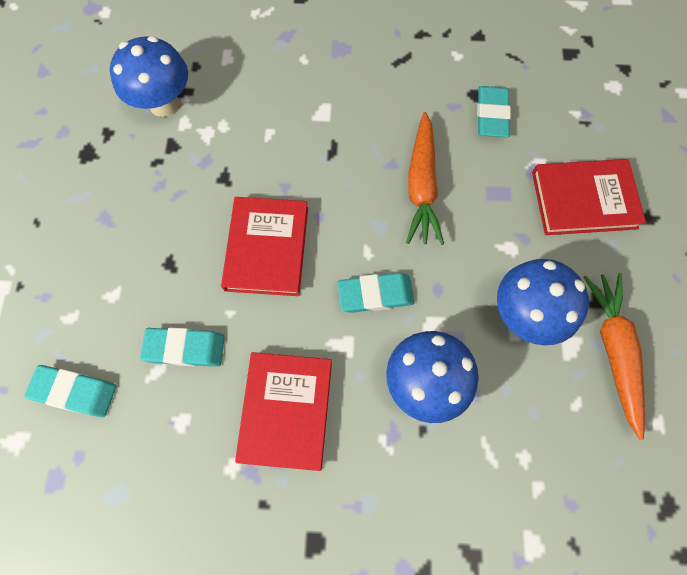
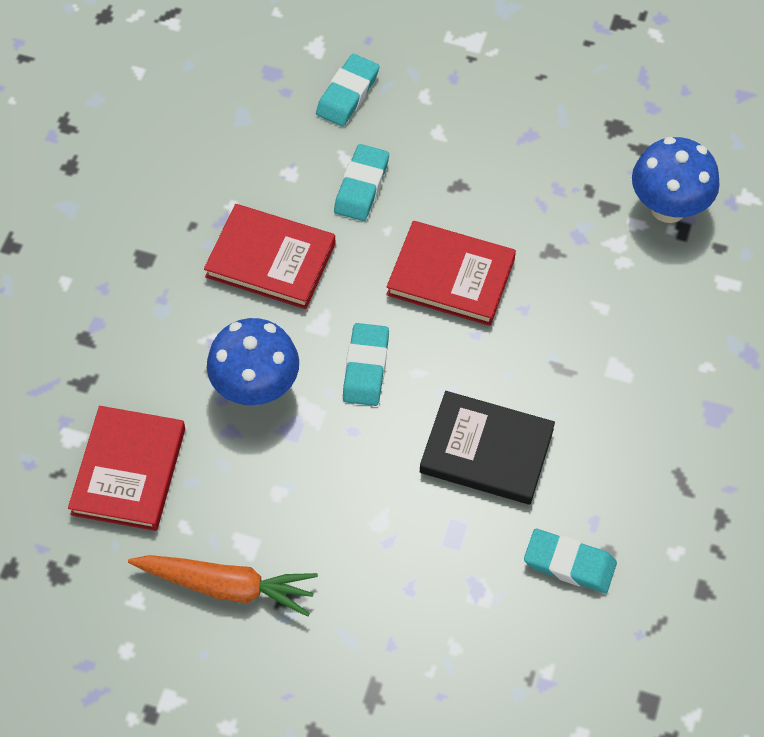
camera: 105 degrees right, 10 degrees down
orange carrot [406,112,444,245] -> black book [420,391,555,505]
blue mushroom [497,259,589,346] -> none
red book [532,159,646,235] -> red book moved to [68,406,185,531]

